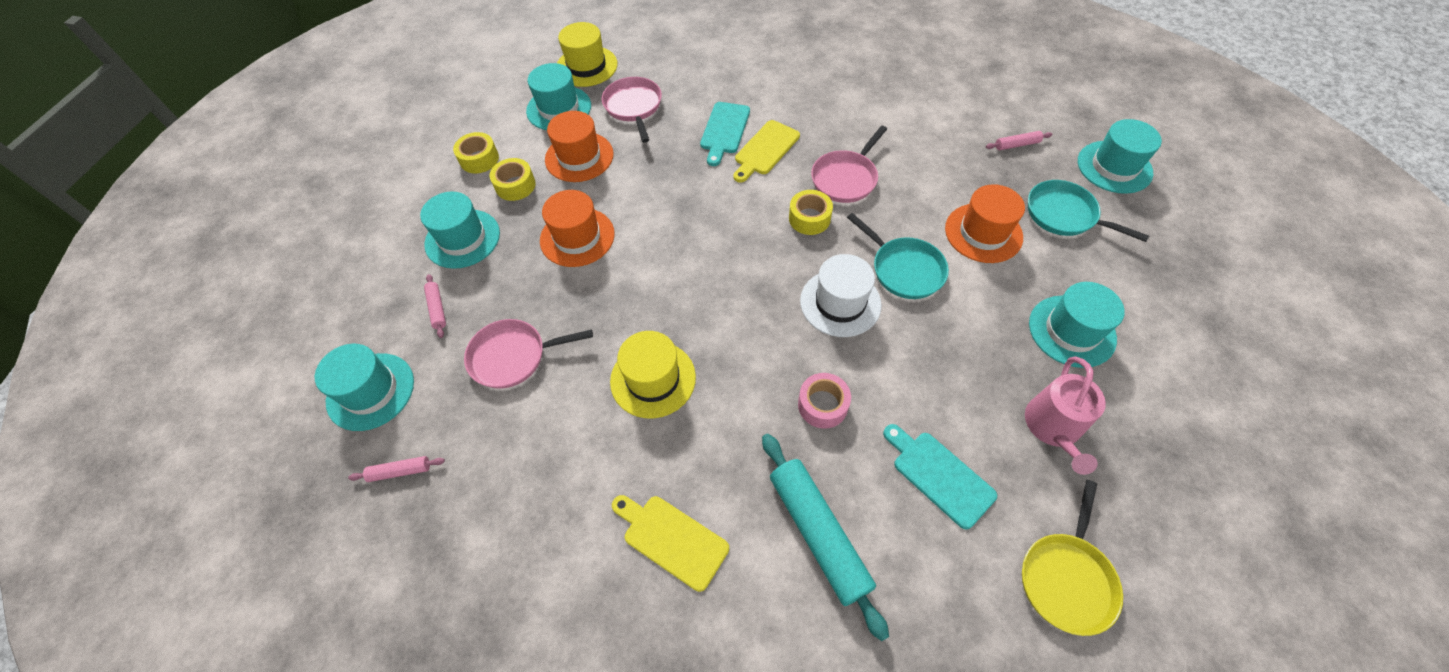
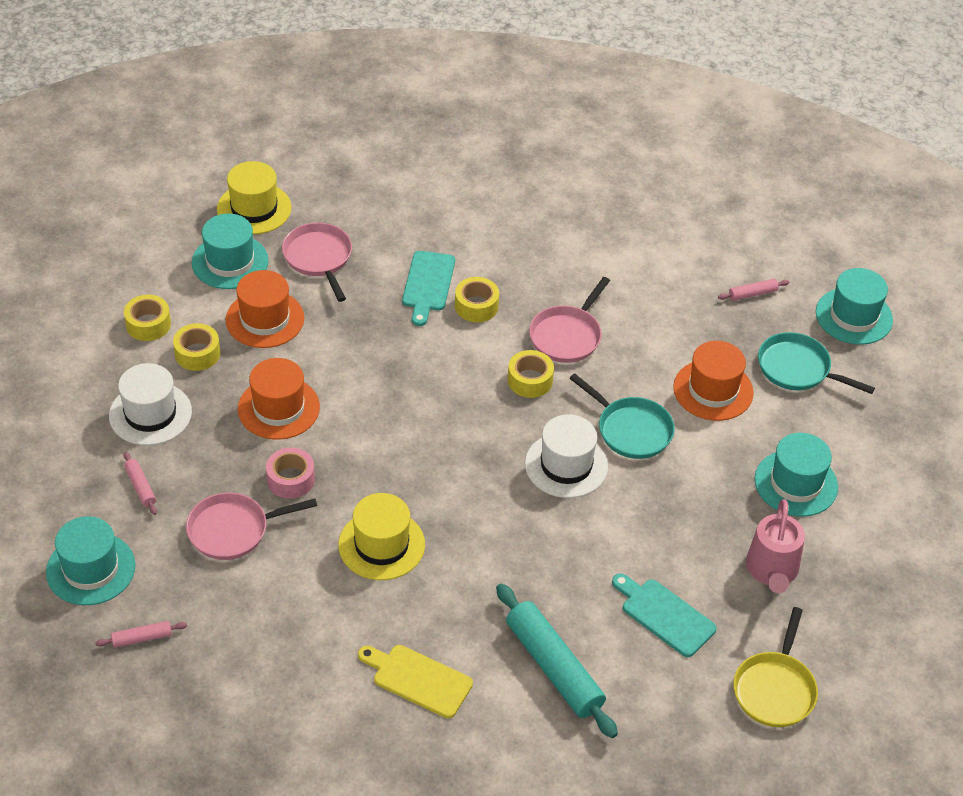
camera: 10 degrees left, 10 degrees down
turquoise hat [420,192,500,269] -> white hat [109,363,192,446]
yellow cutting board [734,120,800,183] -> yellow tape [455,277,499,322]
pink tape [798,373,851,429] -> pink tape moved to [266,448,315,499]

